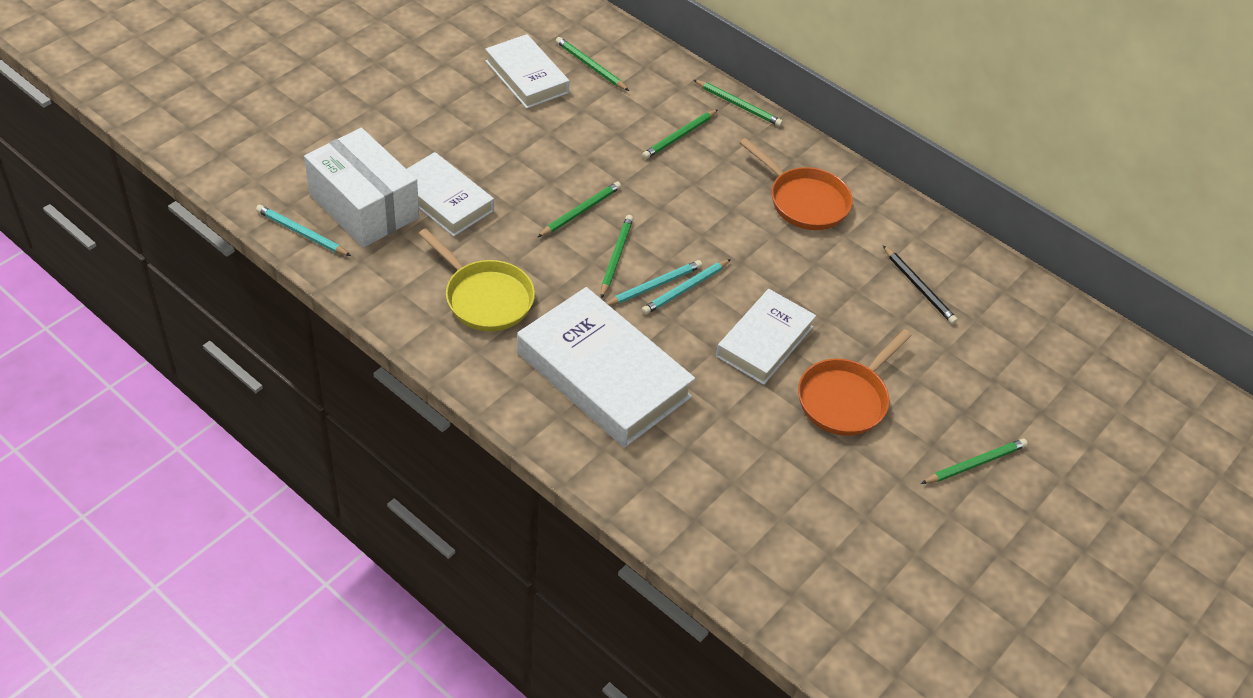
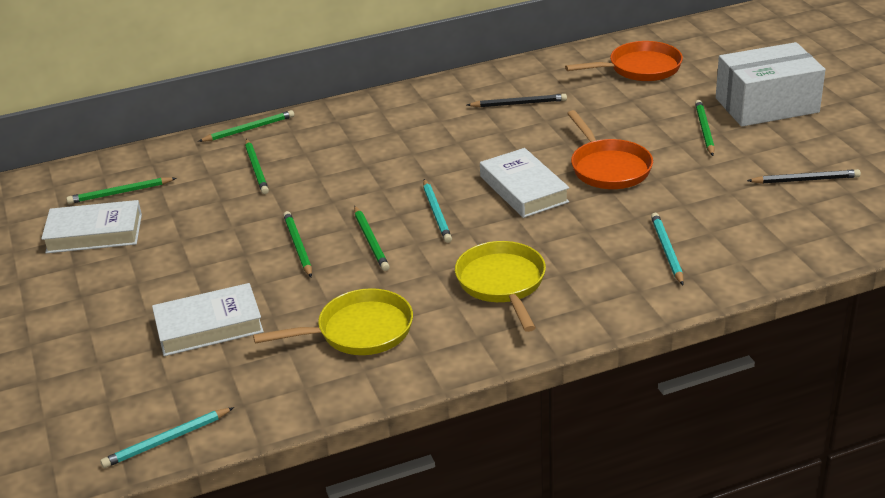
camera: 55 degrees left, 15 degrees down
white box [304,128,419,248] -> white box moved to [716,42,825,127]
white book [517,287,695,448] -> yellow pan [455,241,546,332]
green pencil [601,215,633,298] -> green pencil turned 150 degrees counterclockwise [354,206,390,271]
turquoise pencil [606,260,702,306] -> turquoise pencil moved to [651,213,684,285]
orange pan [740,138,853,230] -> orange pan moved to [565,41,683,81]
none -> black pencil [747,169,861,184]

